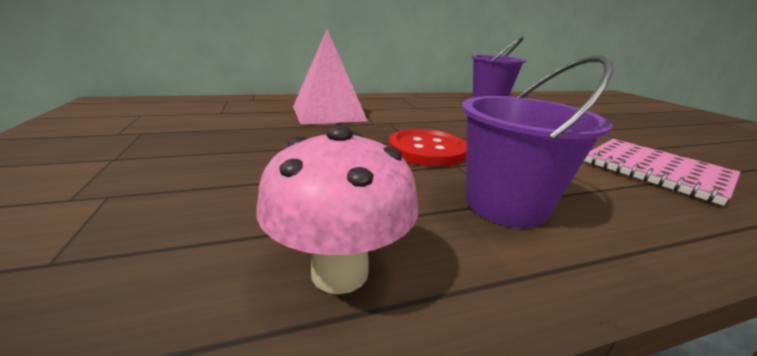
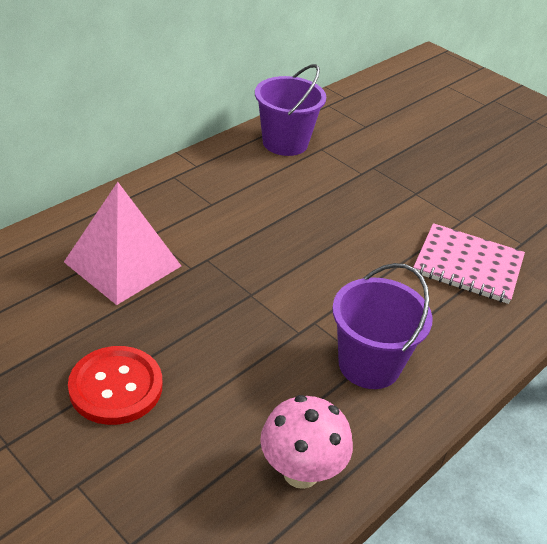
camera: 30 degrees left, 15 degrees up
red button [389,129,467,167] -> red button moved to [68,346,162,425]

